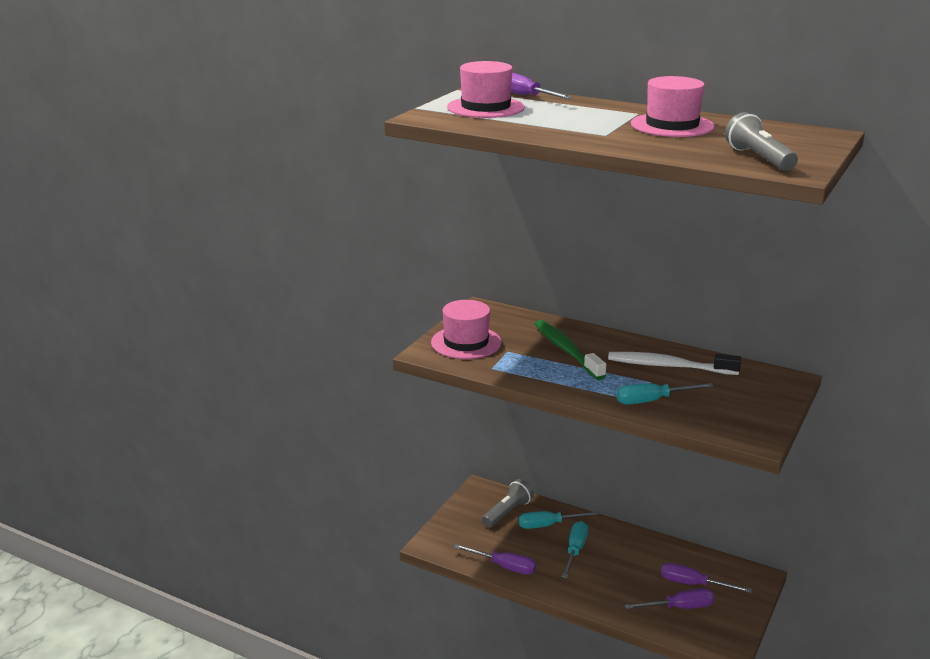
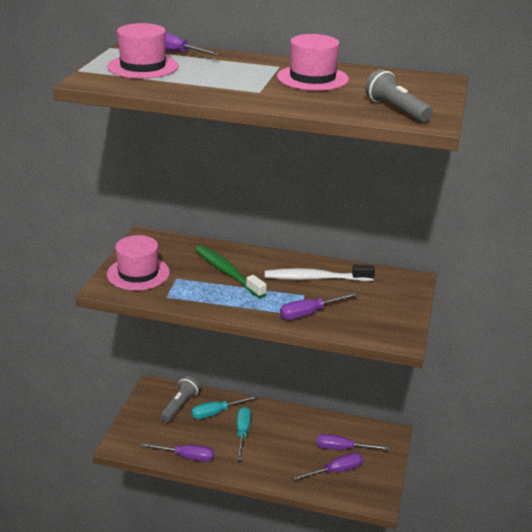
camera: 15 degrees left, 5 degrees up
turquoise screwdriver [616,383,714,404] -> purple screwdriver [280,292,358,320]

